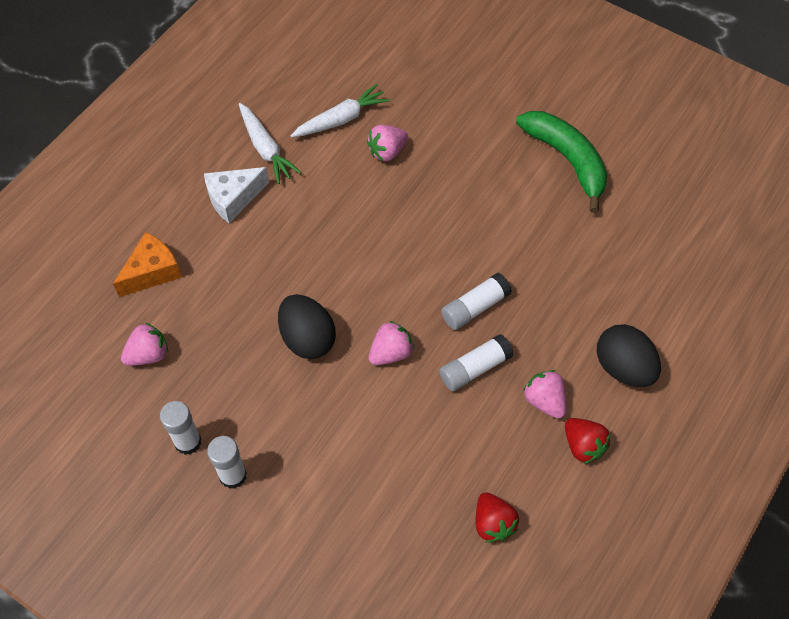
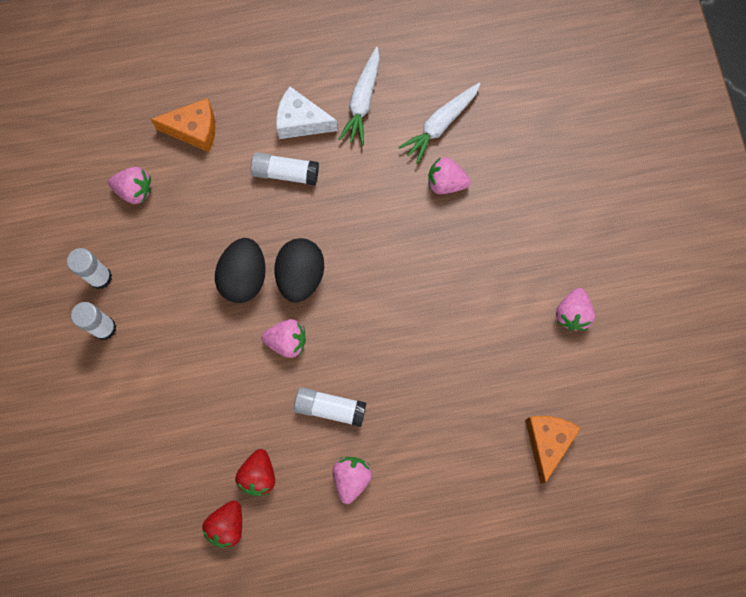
camera: 45 degrees right, 15 degrees up
white carrot [291,84,390,138] -> white carrot turned 120 degrees clockwise [398,83,480,164]
white glue stick [441,273,512,330] -> white glue stick moved to [251,152,319,185]
green banana [516,111,607,213] -> pink strawberry [556,288,595,331]
red strawberry [565,418,610,464] -> red strawberry moved to [235,449,275,496]
black egg [596,324,661,387] -> black egg moved to [275,238,324,303]
none -> orange cheese [525,416,581,484]

